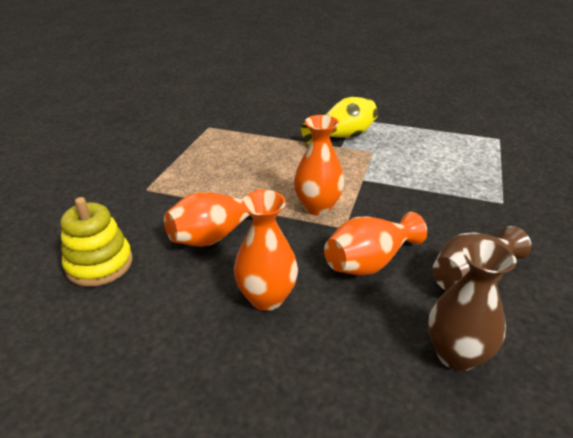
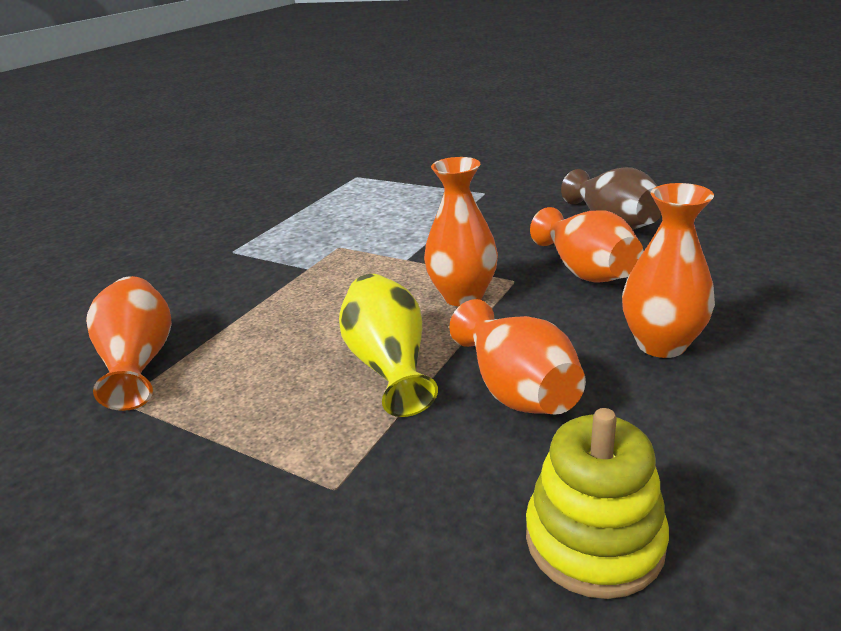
camera: 75 degrees left, 5 degrees down
yellow vase [301,97,378,146] -> yellow vase moved to [339,274,438,417]
brown vase [428,239,517,371] -> none
none -> orange vase [86,276,172,411]

